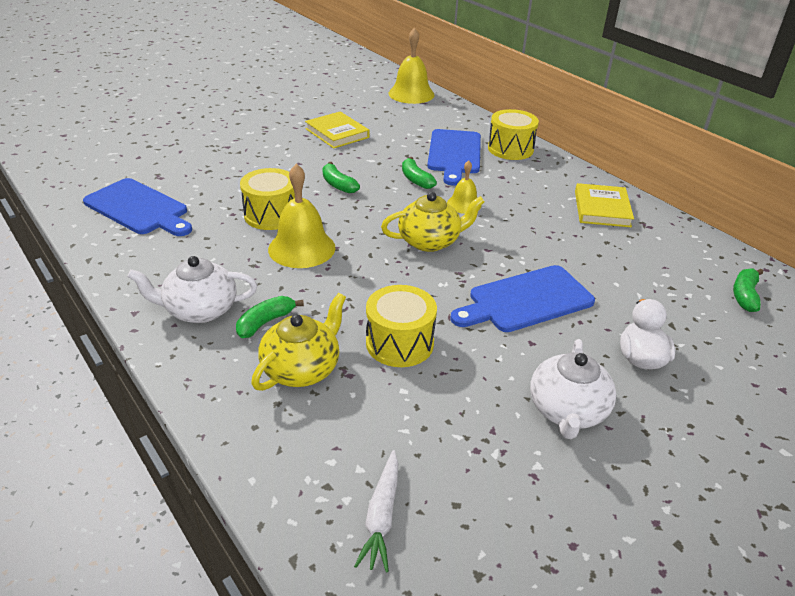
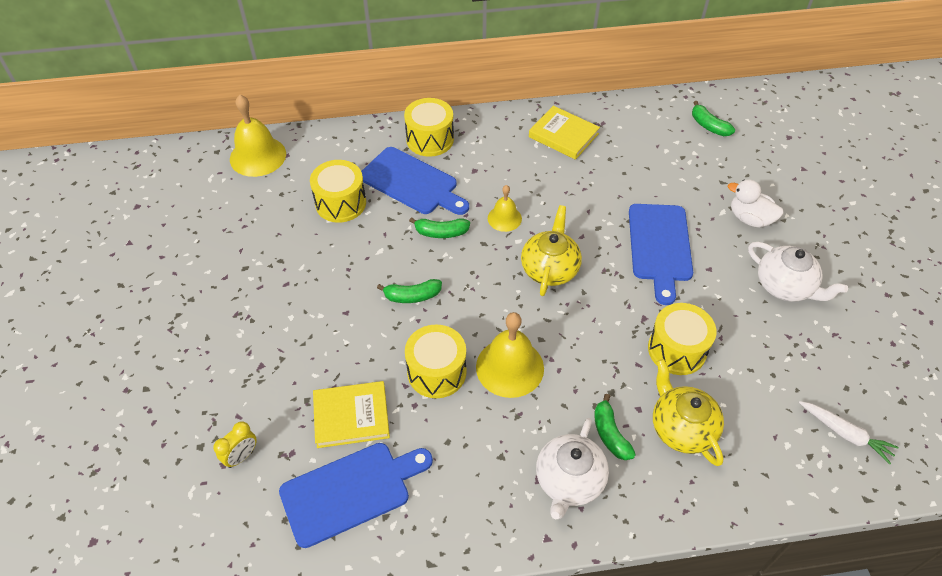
camera: 60 degrees left, 15 degrees up
yellow book [305,111,369,149] -> yellow book moved to [313,381,390,448]
none -> yellow clock [213,421,257,468]
none -> yellow drum [310,160,366,223]

